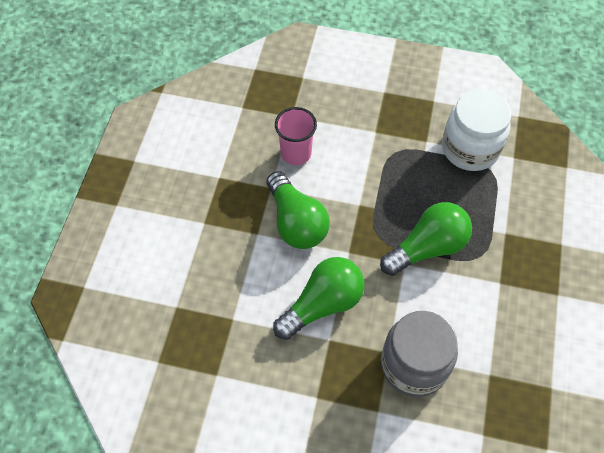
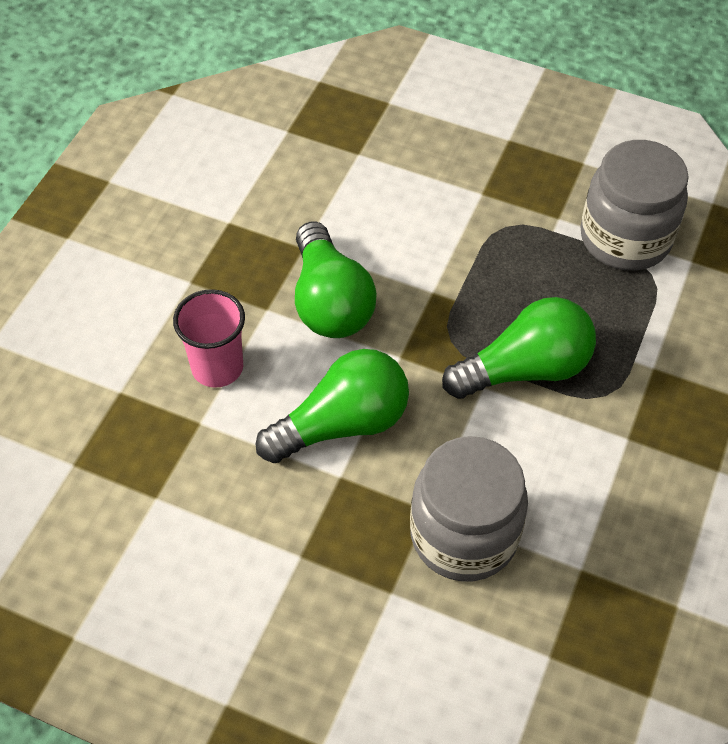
camera: 10 degrees right, 5 degrees down
pink cup [275,107,317,165] -> pink cup moved to [173,289,245,388]
white jar [442,89,511,171] -> grey jar [580,140,689,271]

